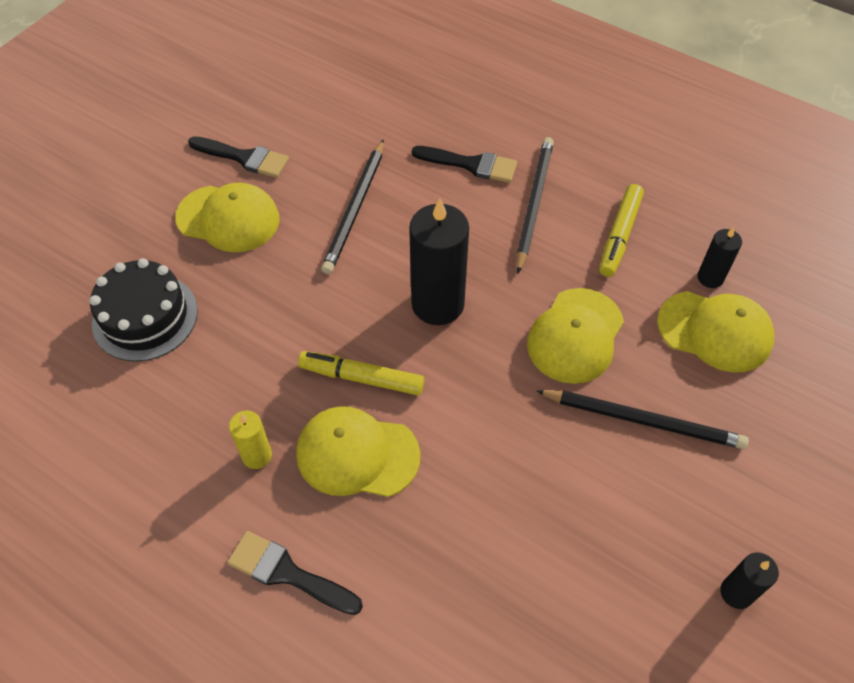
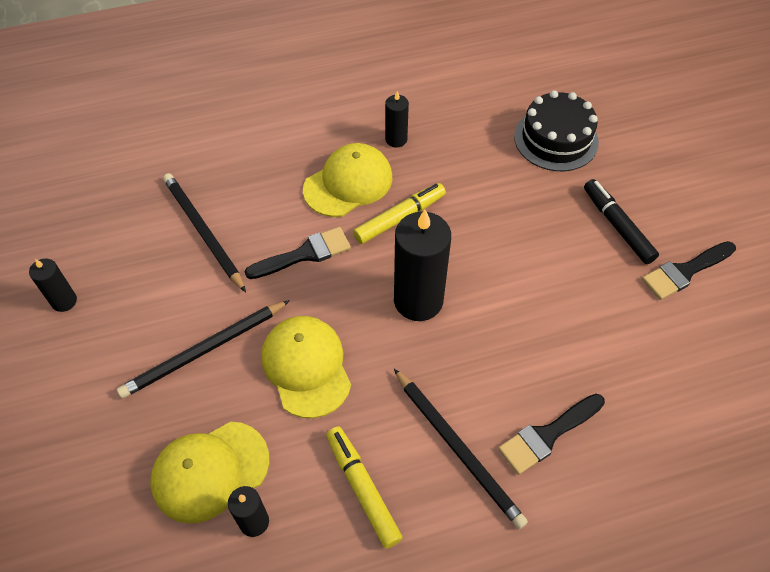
camera: 130 degrees right, 0 degrees up
yellow cap [175,183,279,252] -> black marker [584,179,659,264]
black brush [227,531,363,615] -> black brush moved to [245,227,351,279]
yellow candle [229,411,272,469] -> black candle [385,91,409,148]
black pencil [321,139,384,274] -> black pencil moved to [163,173,246,292]

